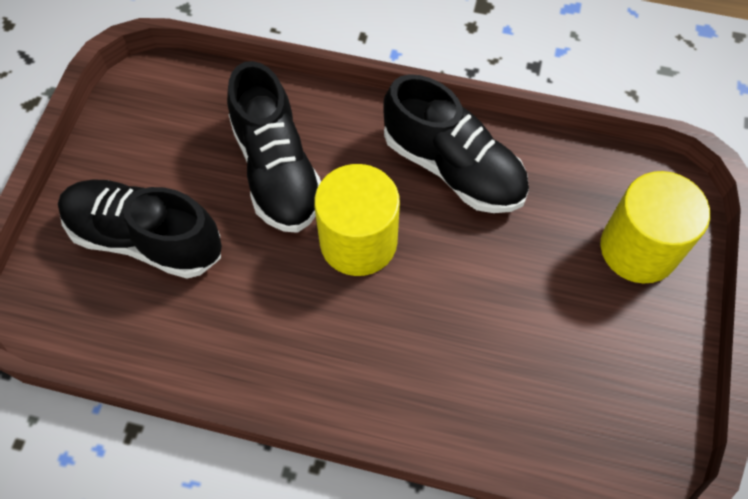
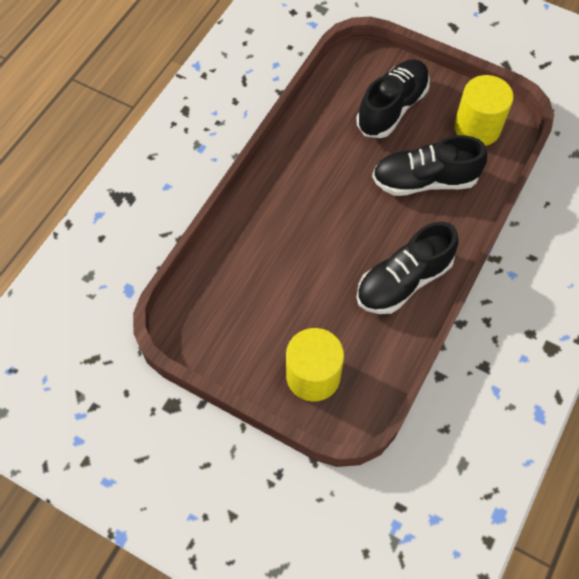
camera: 105 degrees right, 0 degrees up
yellow cylinder [314,164,400,276] -> yellow cylinder moved to [454,75,514,146]

